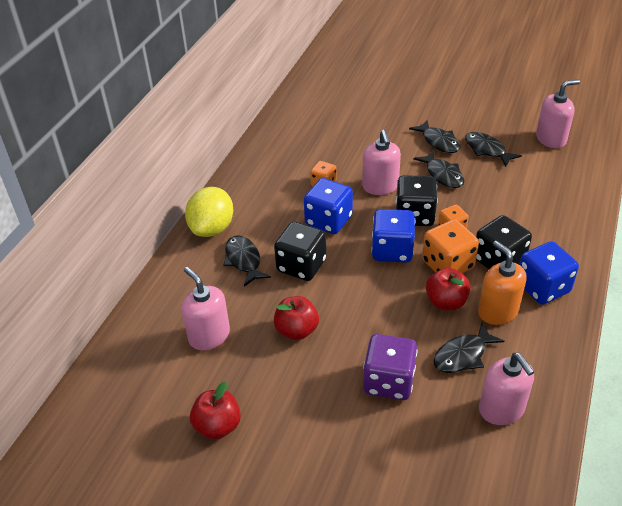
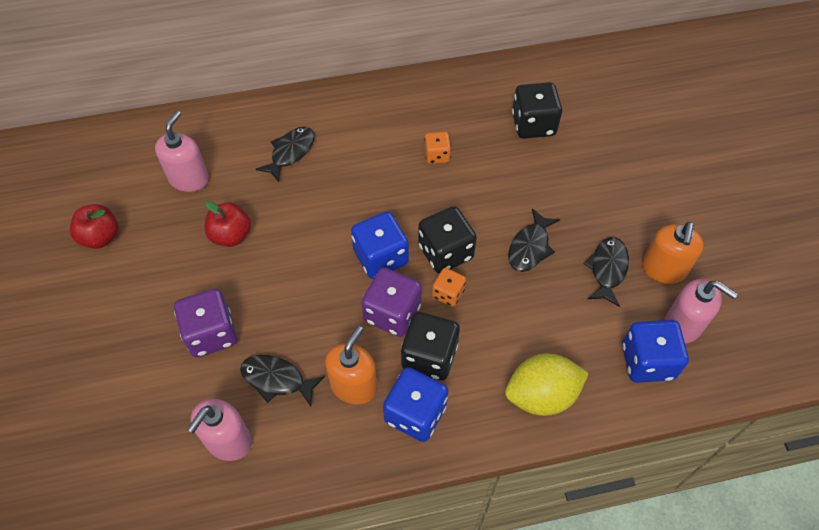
camera: 55 degrees right, 15 degrees up
yellow lemon [185,187,233,237] -> yellow lemon moved to [505,354,589,416]
black dice [274,221,326,281] -> black dice moved to [512,82,562,139]
blue dice [304,178,353,234] -> blue dice moved to [622,320,689,383]
pink soap dispenser [362,130,401,195] -> none
black fish [409,120,461,153] -> none
orange dice [422,219,479,273] -> purple dice [362,267,422,337]
red apple [426,268,470,310] -> none
none -> orange soap dispenser [642,222,704,284]

